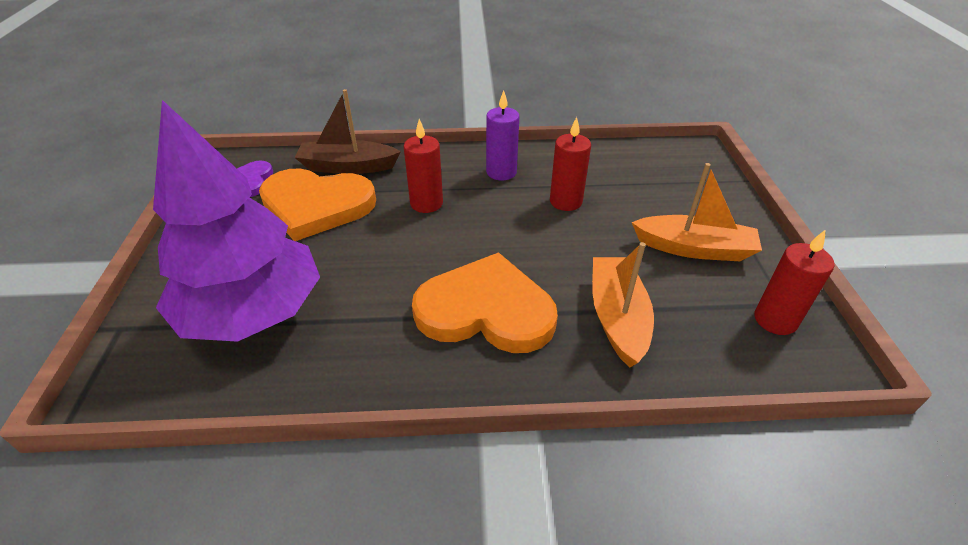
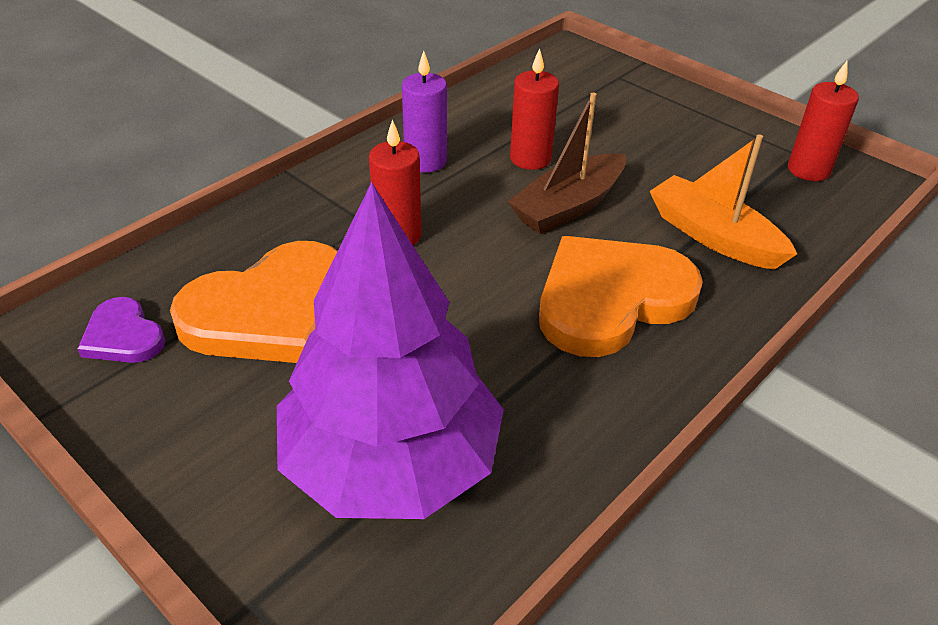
camera: 45 degrees left, 0 degrees up
brown boat [294,89,401,174] -> brown boat moved to [507,93,626,234]
orange boat [632,163,762,261] -> none

